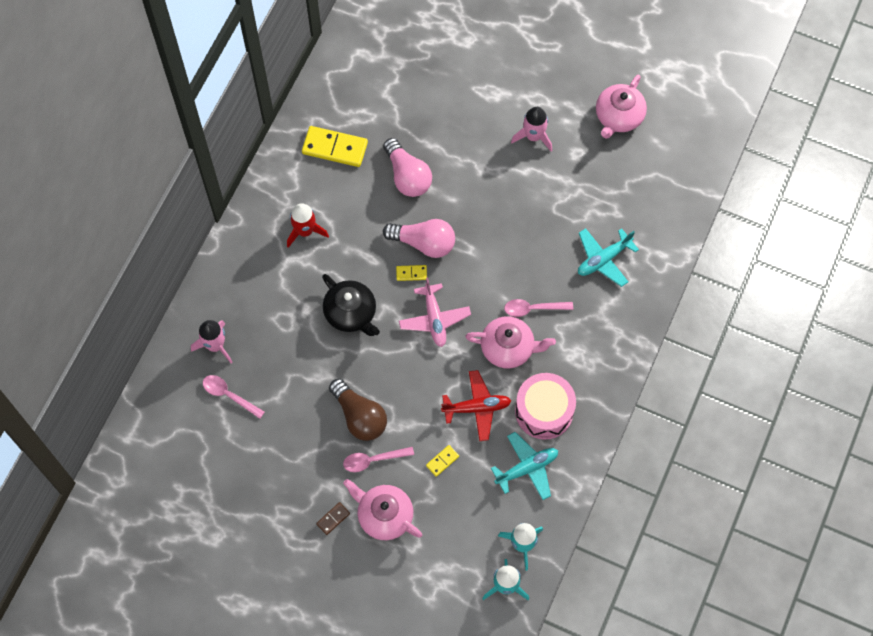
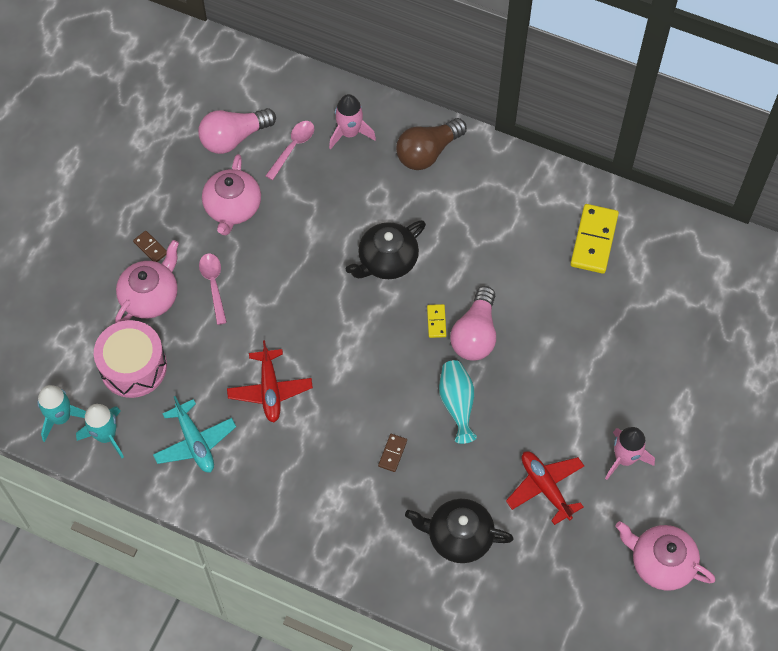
camera: 90 degrees right, 5 degrees down
red rocket [287,203,329,248] -> none
brown light bulb [329,379,387,441] -> brown light bulb moved to [396,118,467,170]
pink light bulb [383,138,432,197] -> pink light bulb moved to [198,108,276,154]
pink plane [399,278,471,347] -> none
yellow domino [426,445,459,477] -> none
pink teapot [465,316,556,368] -> pink teapot moved to [202,154,261,235]
pink spoon [504,299,573,317] -> brown domino [378,434,407,472]
pink drum [515,373,576,439] -> pink drum moved to [94,320,167,398]
turquoise plane [578,228,639,287] -> black teapot [405,499,514,563]
none -> turquoise vase [439,360,477,444]
none -> red plane [506,451,584,525]

